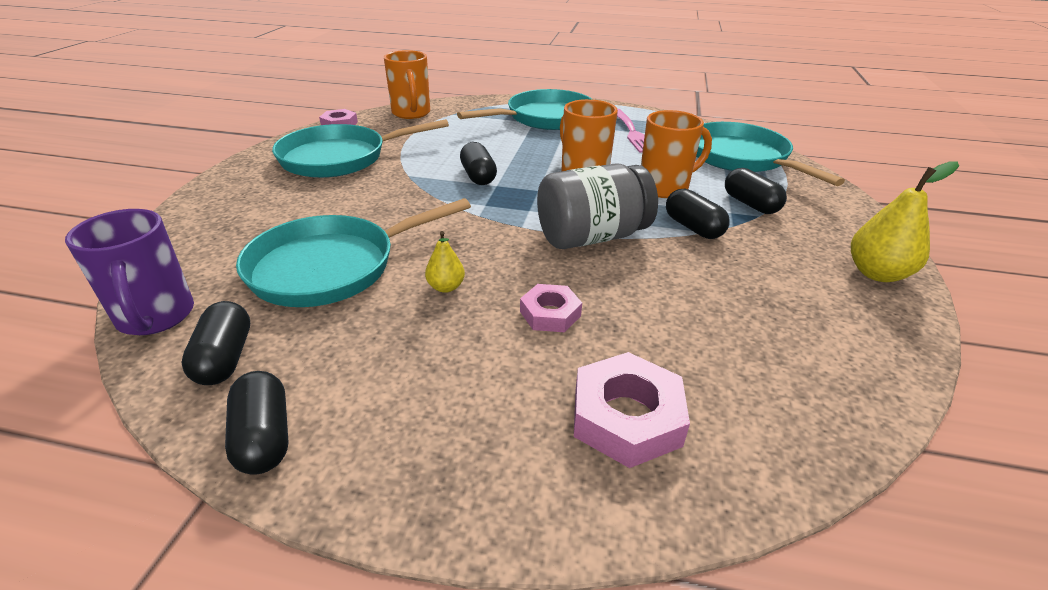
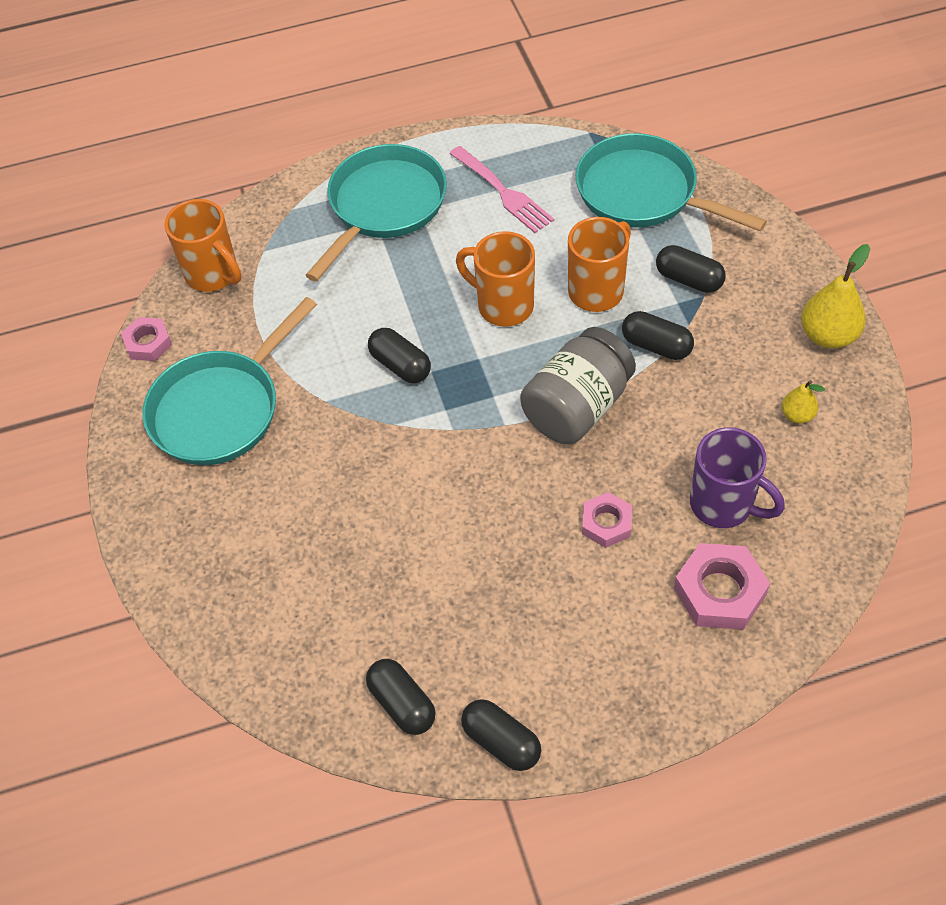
camera: 25 degrees left, 20 degrees up
purple mug [65,209,194,335] -> purple mug moved to [690,427,785,528]
turquoise pan [236,198,471,307] -> none
yellow pear [425,231,465,293] -> yellow pear moved to [782,380,825,424]

